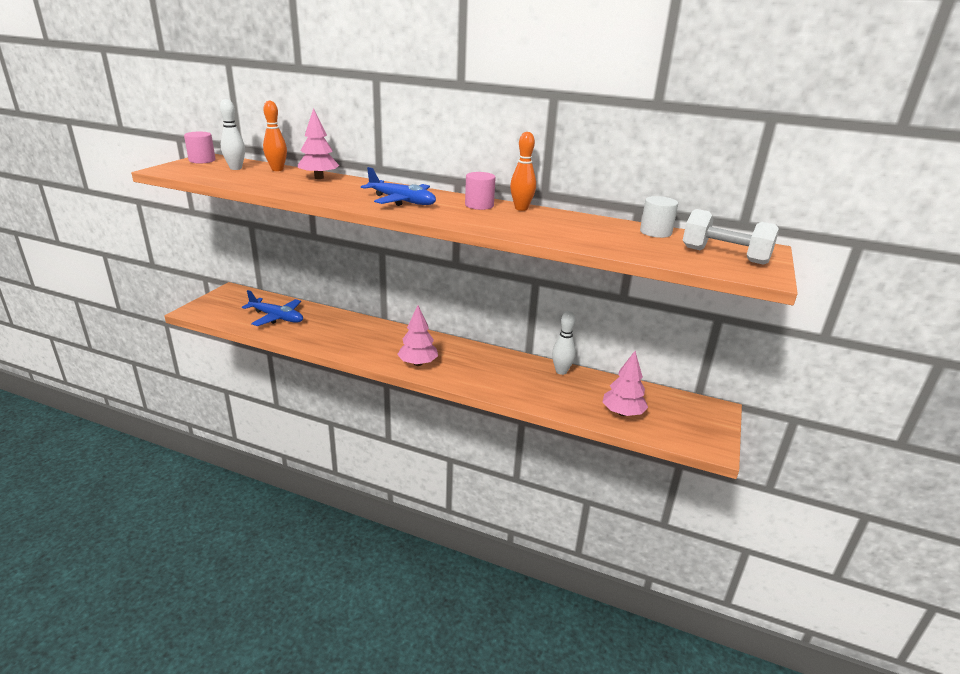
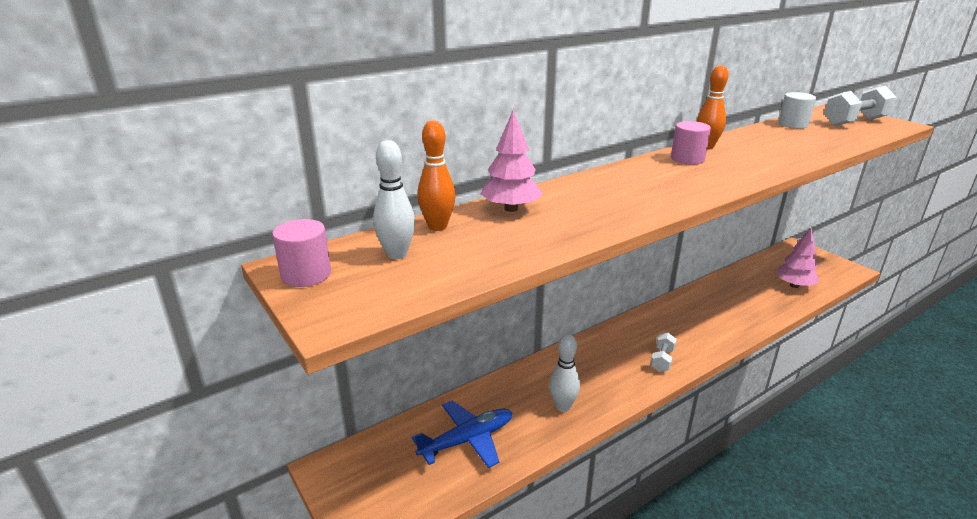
camera: 55 degrees left, 0 degrees up
blue plane [361,167,436,206] -> none
pink tree [397,305,438,366] -> white dumbbell [650,333,677,372]
white bowling pin [552,311,576,375] -> white bowling pin moved to [549,334,580,412]

